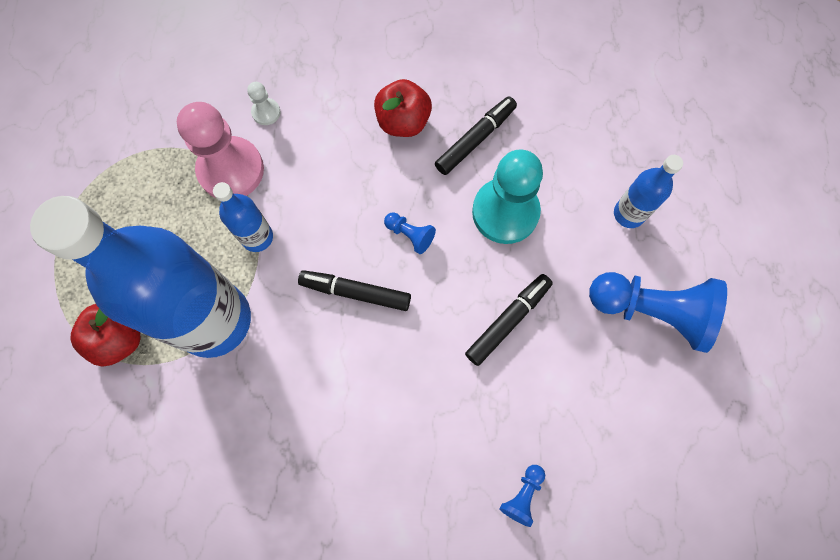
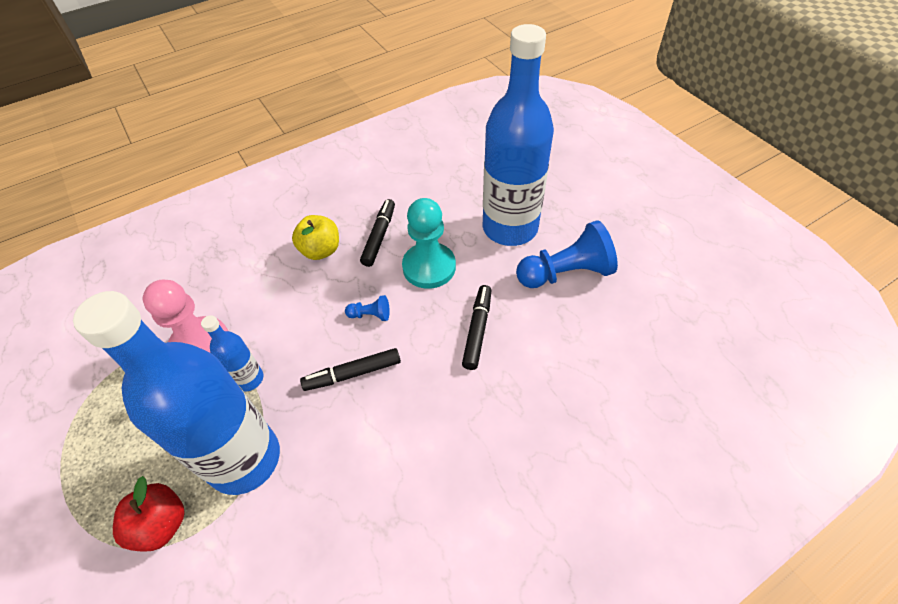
camera: 30 degrees left, 20 degrees down
white pawn [247,82,280,125] -> none
red apple [374,79,432,137] -> yellow apple [292,215,339,260]
blue pawn [499,465,545,527] -> none
blue bottle [614,155,683,228] -> blue bottle [483,24,554,246], size x2.27

